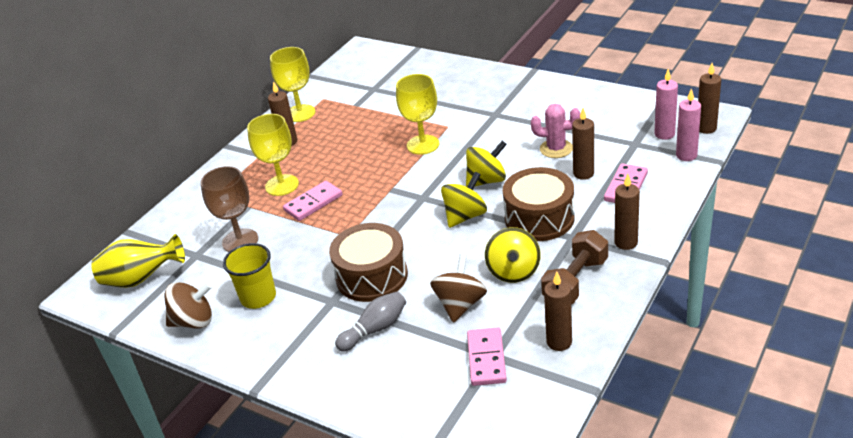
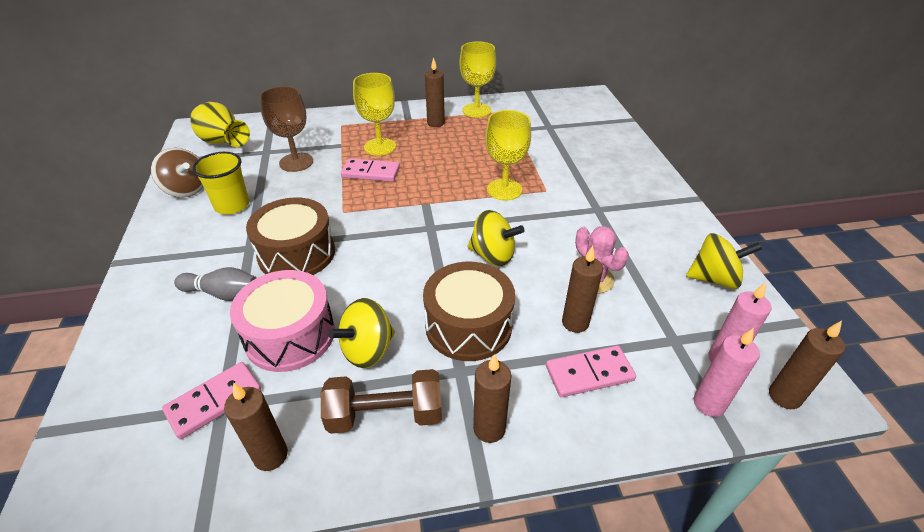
camera: 45 degrees right, 5 degrees up
brown spinning top [430,254,487,323] -> pink drum [230,270,335,372]
yellow spinning top [441,172,487,228] -> yellow spinning top moved to [686,233,762,289]

